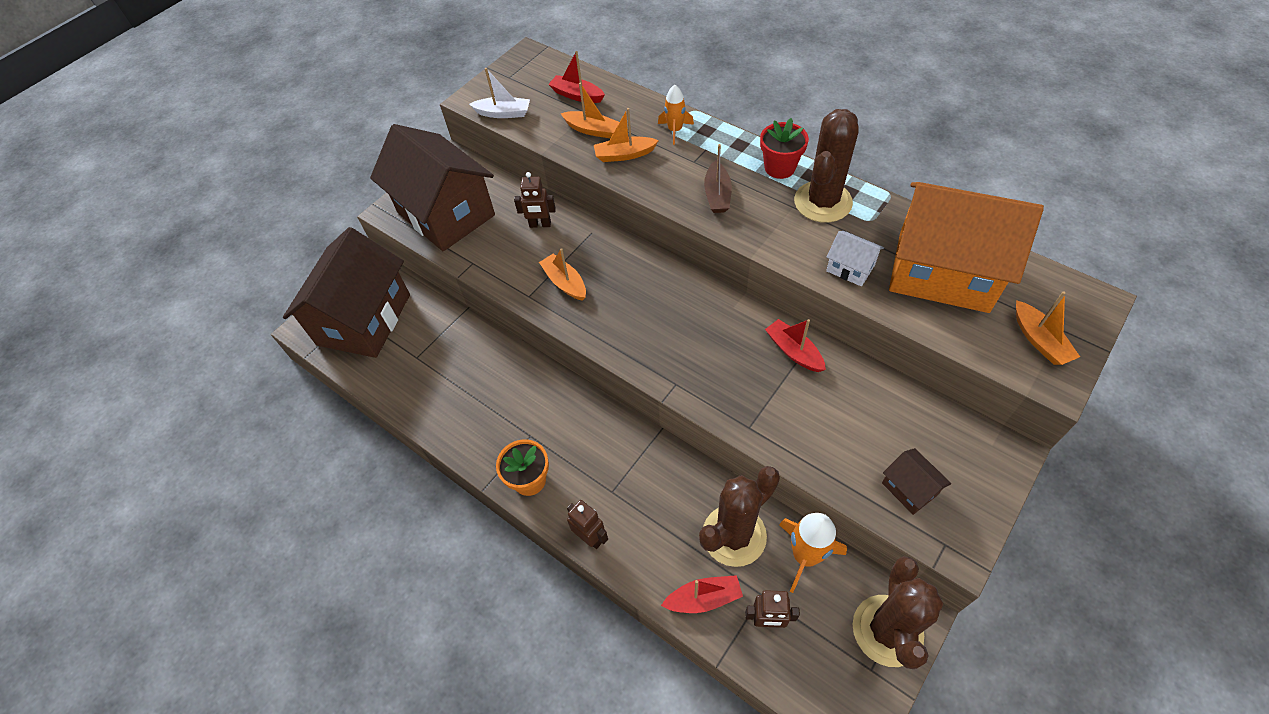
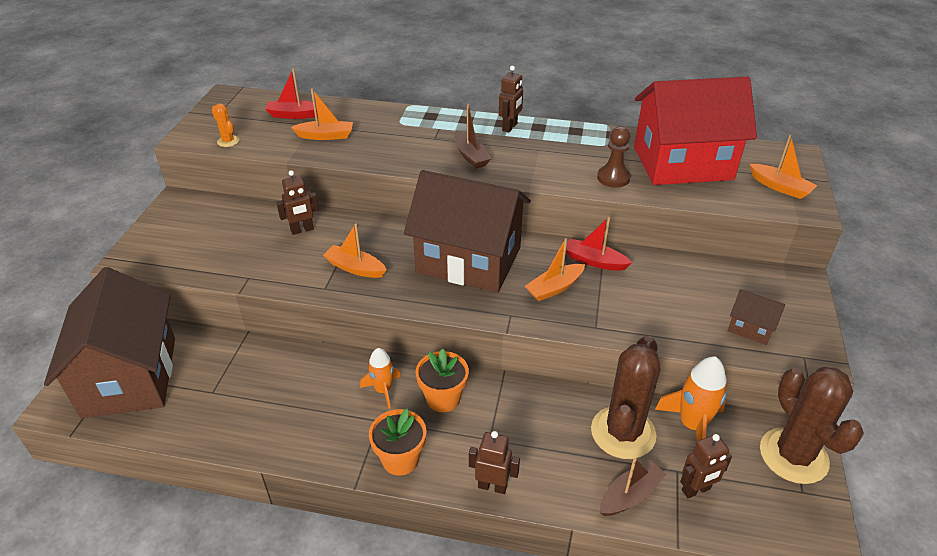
camera: 30 degrees left, 15 degrees down
brown house [370,124,495,251] -> brown house moved to [404,170,531,293]
white boat [469,68,530,118] -> orange cactus [212,103,240,147]
orange boat [594,108,659,162] -> orange boat moved to [525,238,585,301]
orange rocket [658,85,694,145] -> orange rocket moved to [360,348,401,409]
red boat [661,575,743,613] -> brown boat [600,458,666,516]
red flower pot [760,118,809,179] -> brown robot [499,66,523,133]
brown cactus [794,109,859,223] -> none
white house [826,231,884,286] -> brown pawn [597,126,631,188]
orange house [889,182,1044,313] -> red house [634,77,757,185]
none -> orange flower pot [416,349,469,412]

